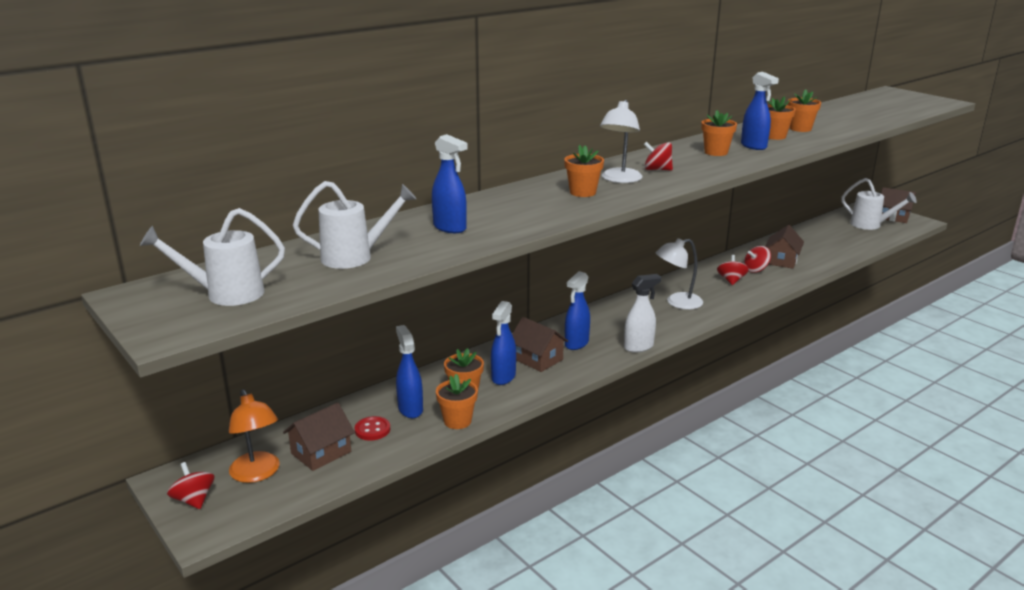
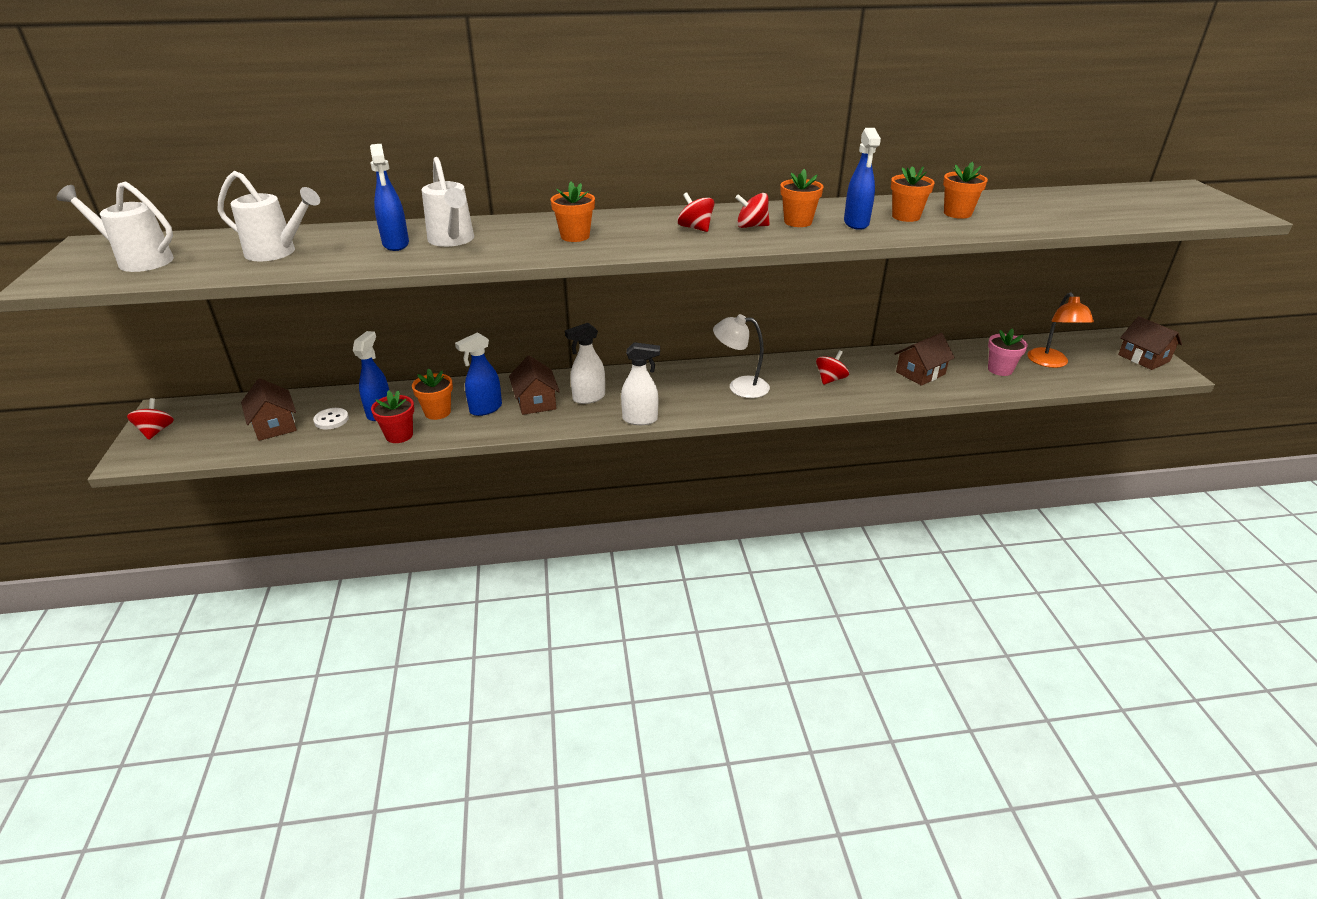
camera: 30 degrees right, 10 degrees up
orange lamp [229,389,280,483] -> orange lamp moved to [1027,292,1094,368]
brown house [283,403,355,471] -> brown house turned 75 degrees clockwise [241,378,297,441]
red button [355,416,390,441] -> white button [313,408,349,430]
orange flower pot [436,374,478,429] -> red flower pot [371,390,414,443]
blue spray bottle [565,271,590,350] -> white spray bottle [565,323,605,404]
white lamp [600,100,642,183] -> none
red spinning top [744,246,771,273] -> red spinning top moved to [735,193,770,228]
white watering can [841,178,917,230] -> white watering can moved to [421,157,474,247]
none -> pink flower pot [988,329,1028,376]

